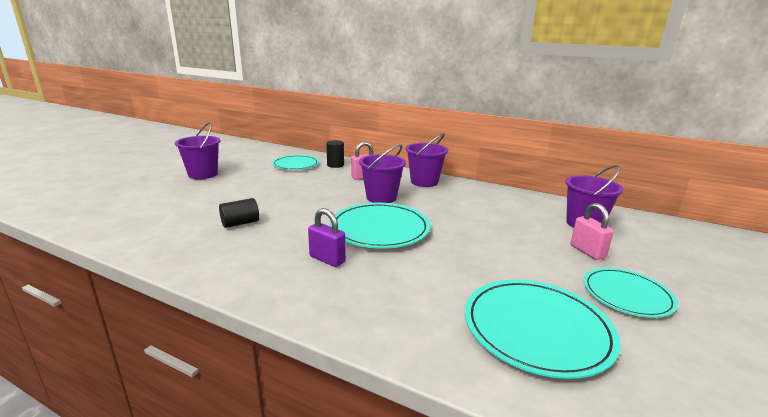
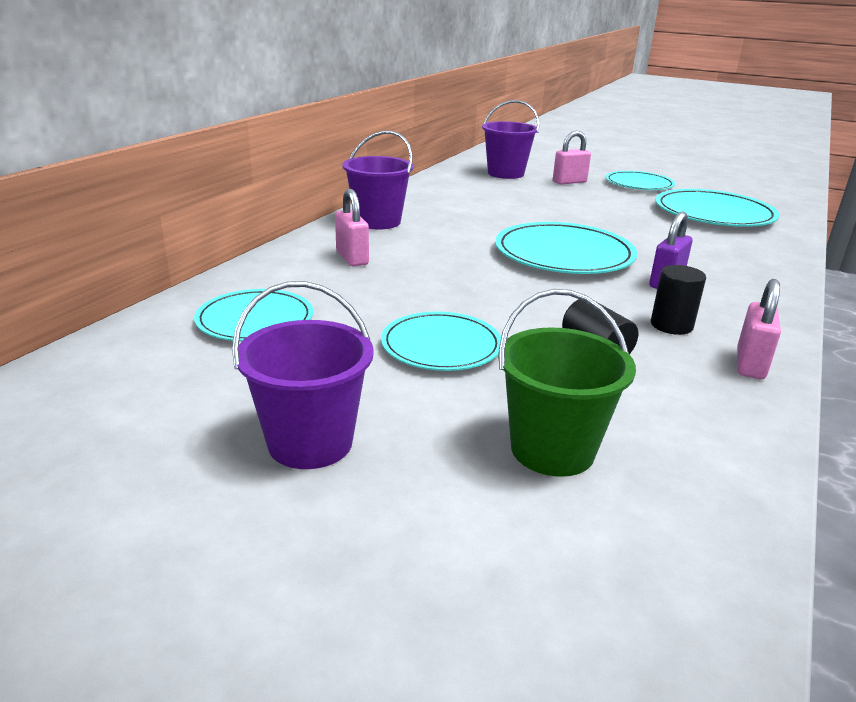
camera: 90 degrees left, 5 degrees up
black cylinder [326,140,344,168] -> black cylinder moved to [651,265,706,335]
purple bucket [359,144,406,203] -> none
none -> turquoise plate [381,312,501,371]
none -> green bucket [498,289,636,477]
none -> pink padlock [737,279,781,379]

